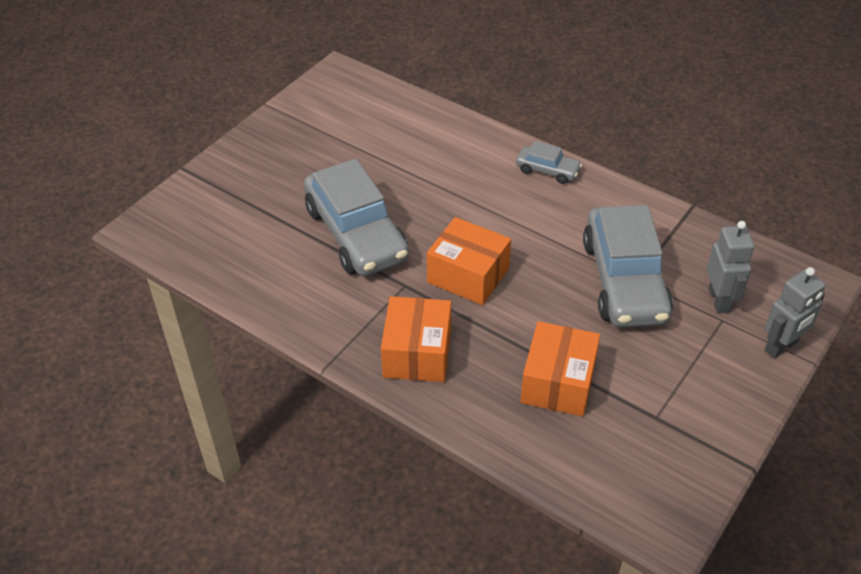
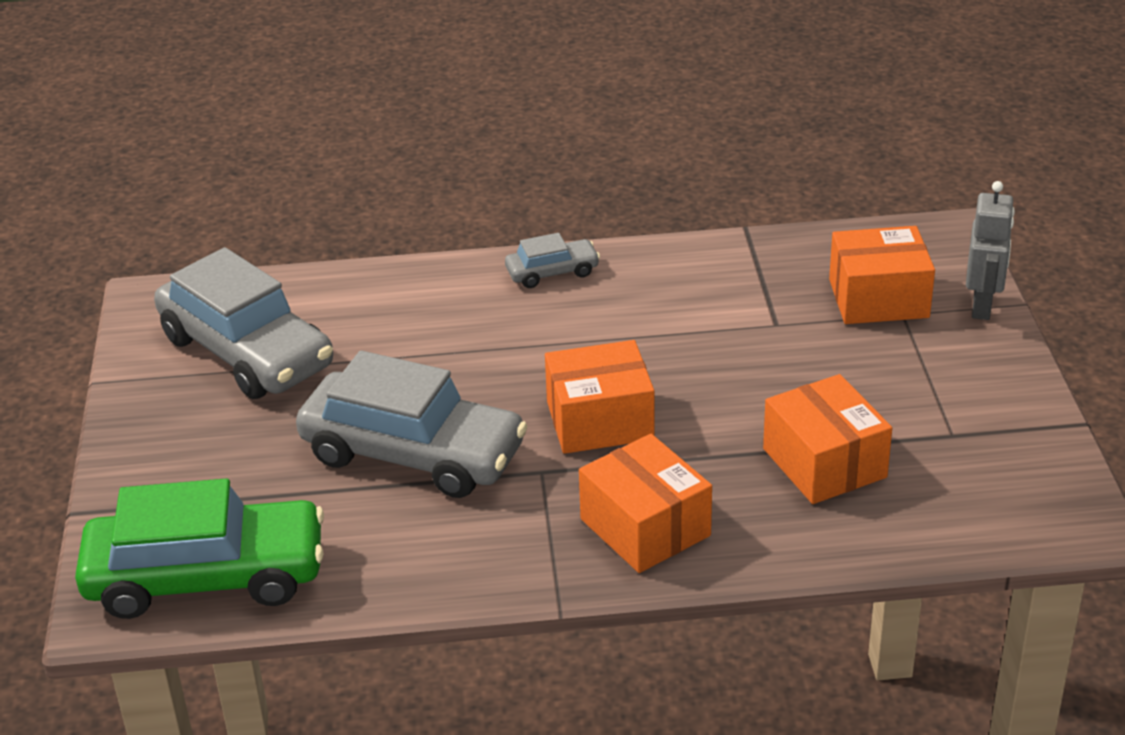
camera: 40 degrees left, 10 degrees down
grey car [583,205,673,327] -> grey car moved to [154,247,333,399]
grey robot [707,221,754,314] -> orange box [829,226,935,324]
none -> green car [75,478,324,619]

